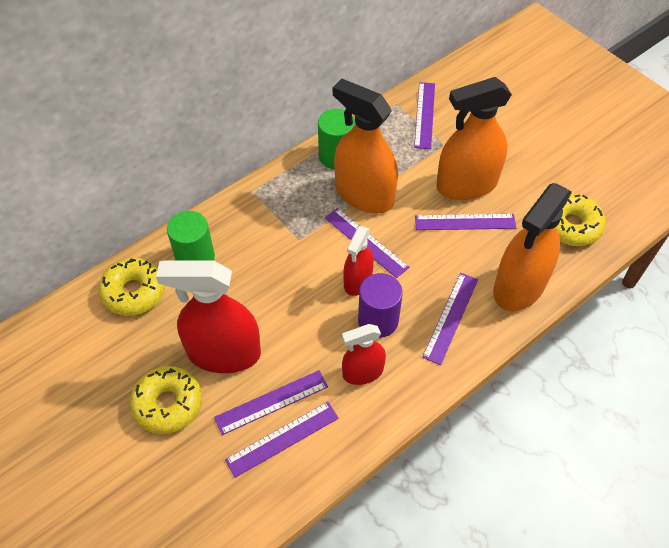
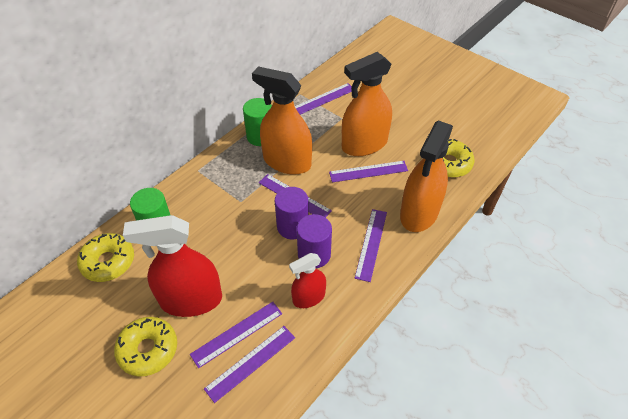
camera: 10 degrees left, 5 degrees down
red spray bottle [343,226,374,296] -> purple cylinder [275,187,309,239]
purple ruler [414,82,435,149] -> purple ruler turned 60 degrees clockwise [295,83,352,114]

